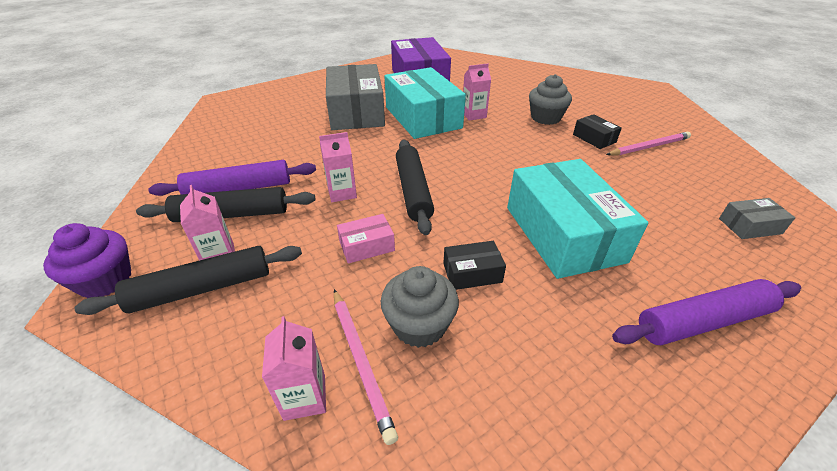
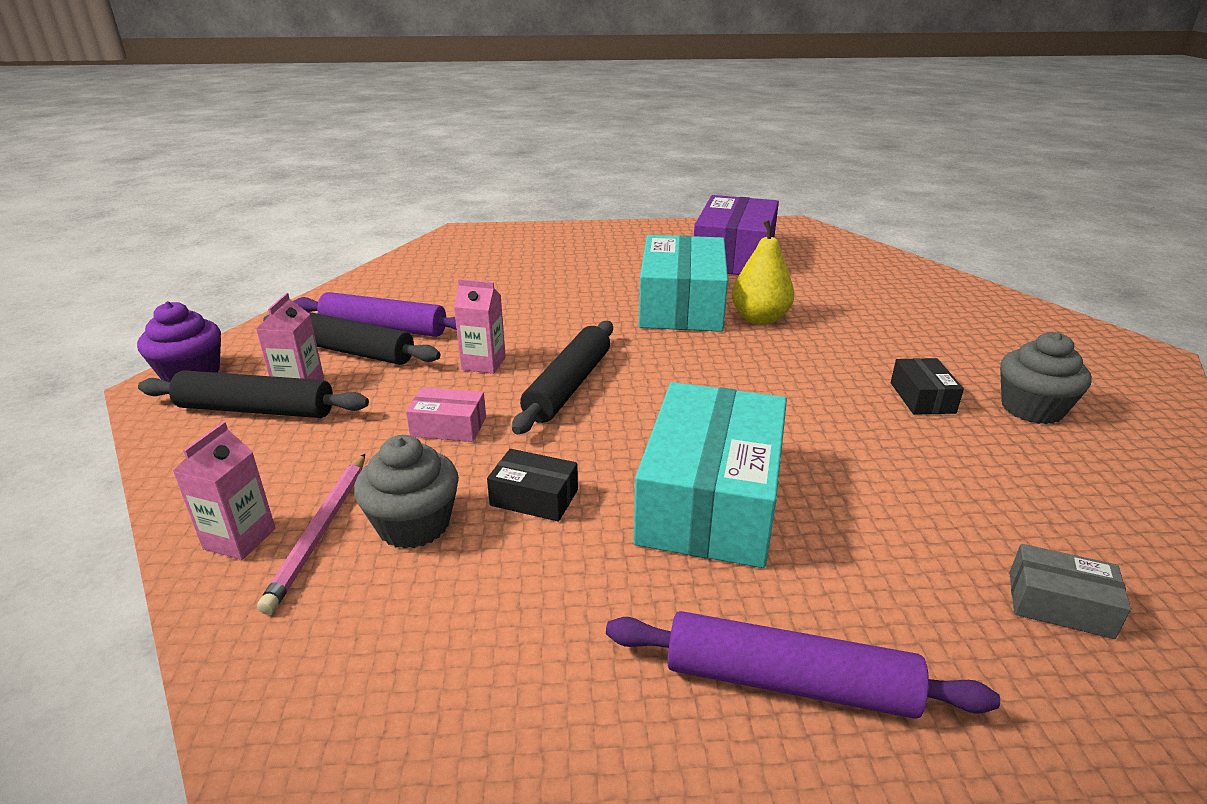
camera: 30 degrees right, 10 degrees down
grey box [326,64,385,130] -> none
pink carton [463,63,491,121] -> yellow pear [732,220,794,325]
grey cupcake [529,74,572,125] -> grey cupcake moved to [1000,332,1092,424]
pink pencil [606,132,691,156] -> none

